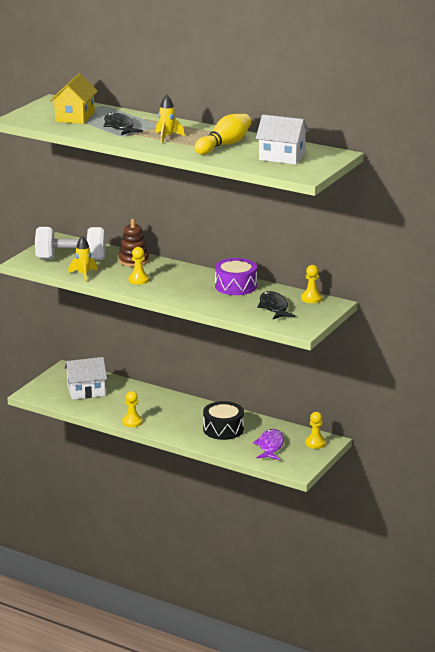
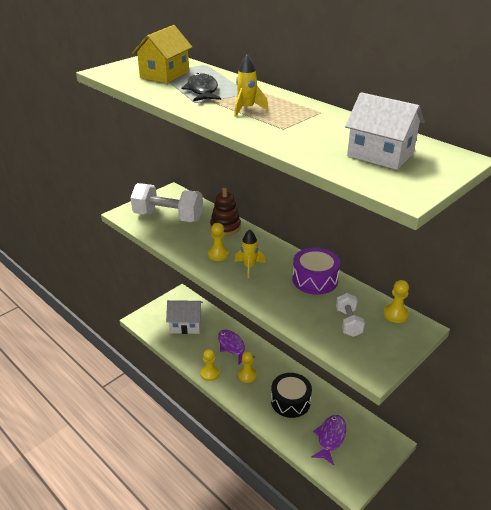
camera: 15 degrees right, 10 degrees up
yellow rocket [68,236,98,282] -> yellow rocket moved to [234,229,266,279]
yellow bowling pin [194,114,251,155] -> none
black fish [257,291,295,319] -> white dumbbell [336,293,365,337]
yellow pawn [305,412,326,449] -> yellow pawn moved to [238,351,257,383]
none -> purple fish [218,330,255,365]

